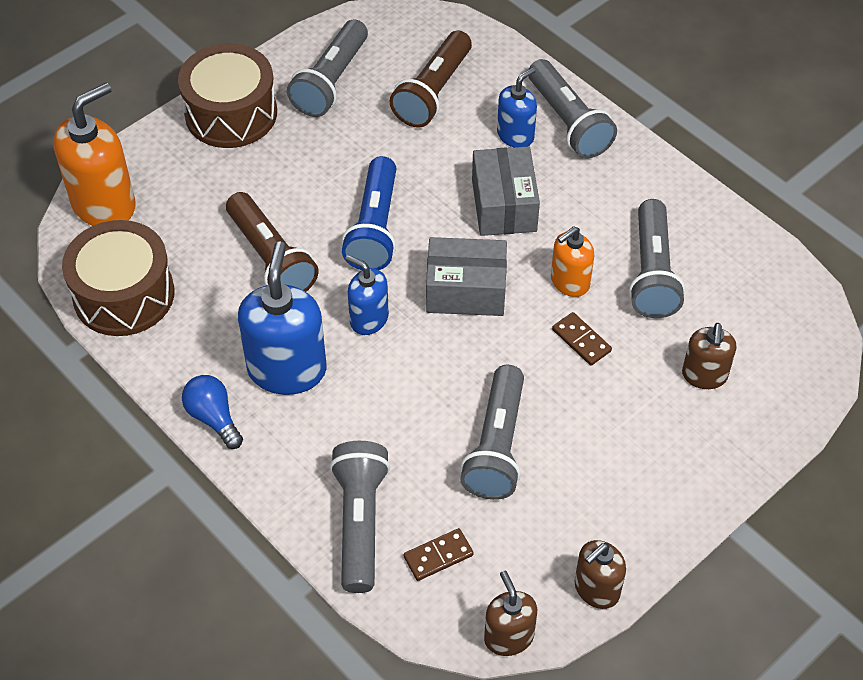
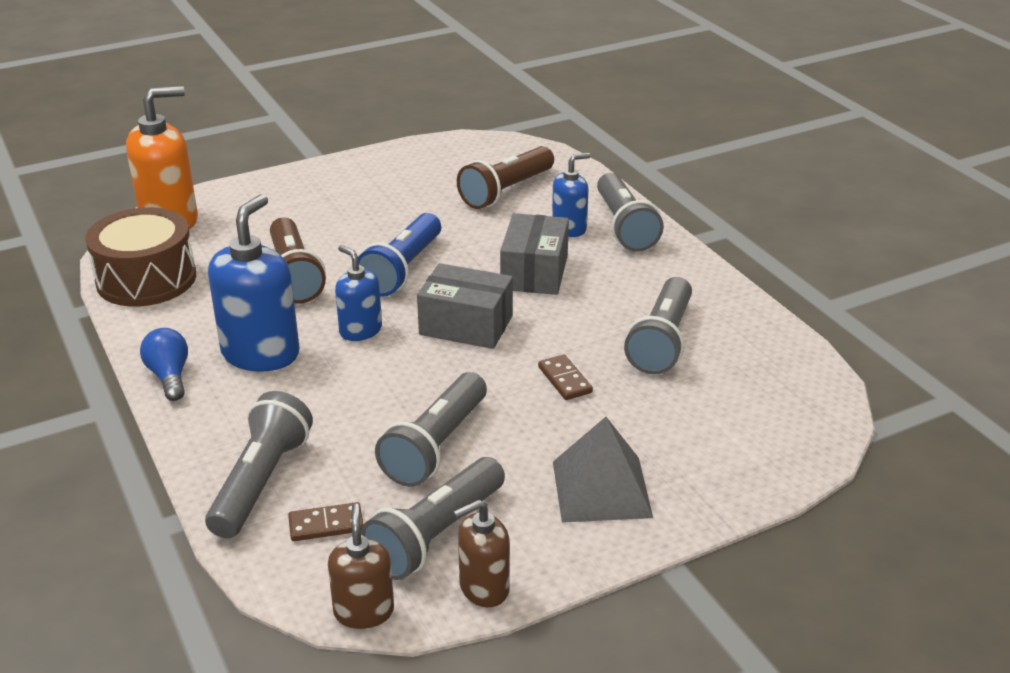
camera: 15 degrees right, 20 degrees down
brown drum [178,43,277,148] -> none
grey flashlight [287,19,368,117] -> grey flashlight moved to [361,457,505,580]
orange soap dispenser [551,226,594,297] -> none
brown soap dispenser [682,323,736,389] -> none
none -> grey pyramid [553,417,653,523]

